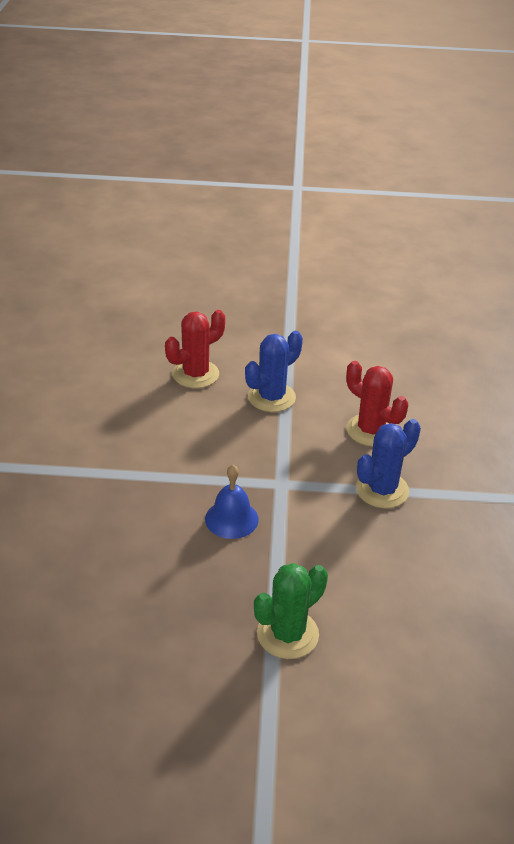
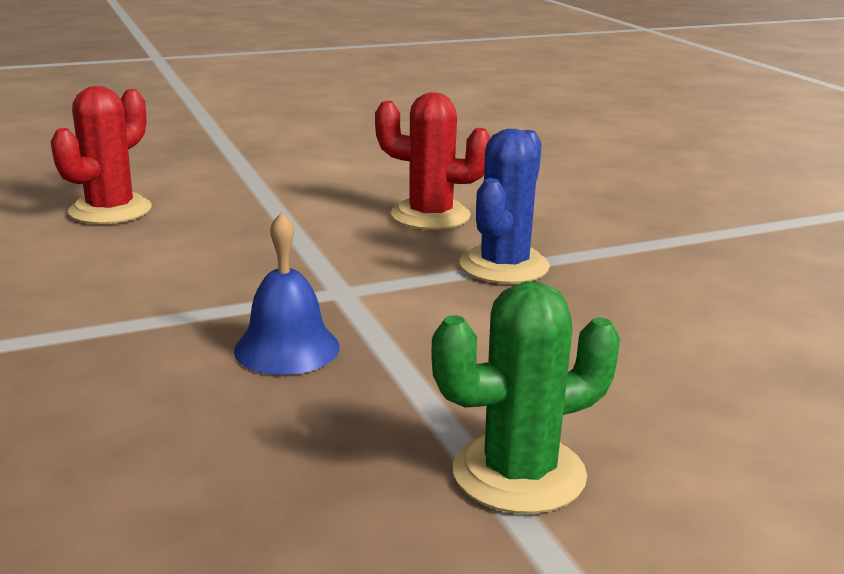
camera: 25 degrees left, 15 degrees down
blue cactus [245,331,303,412] -> none
green cactus [254,563,328,659] -> green cactus turned 45 degrees clockwise [431,281,620,514]

